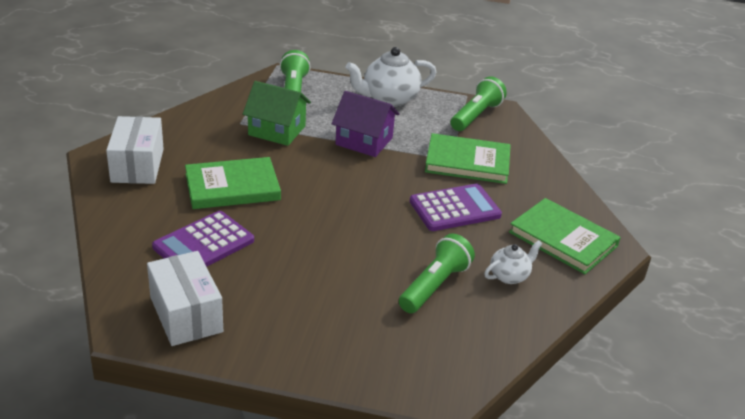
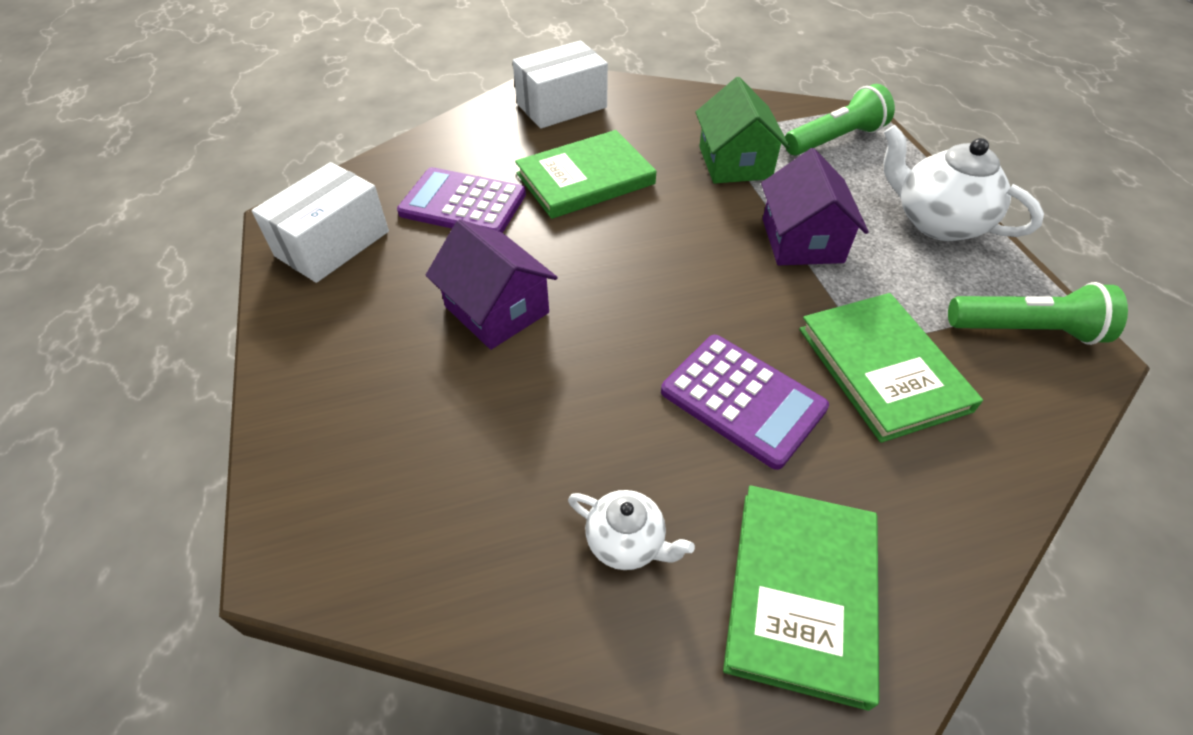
camera: 65 degrees right, 15 degrees up
green book [185,157,281,209] -> green book turned 75 degrees counterclockwise [515,130,656,219]
green flashlight [399,233,475,313] -> none
none -> purple house [426,219,558,350]

